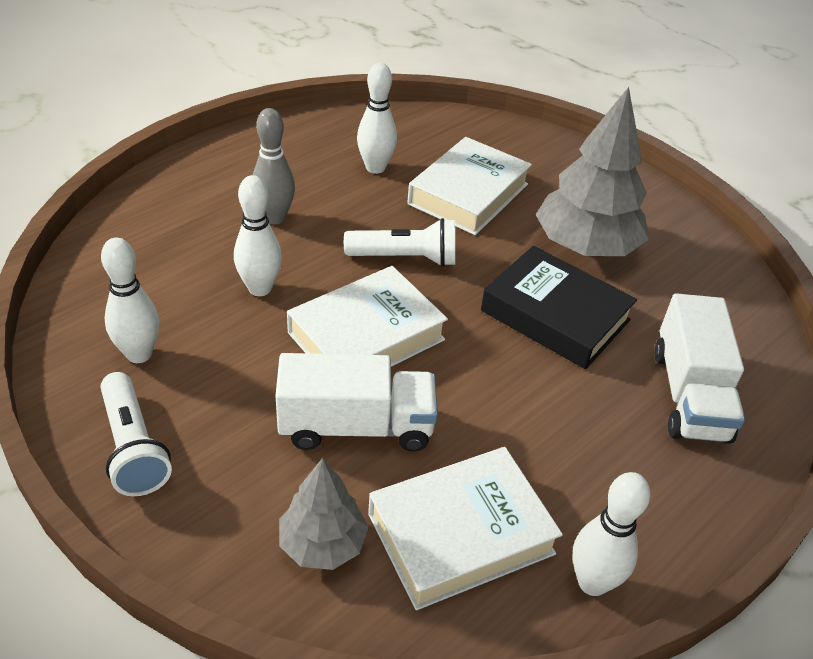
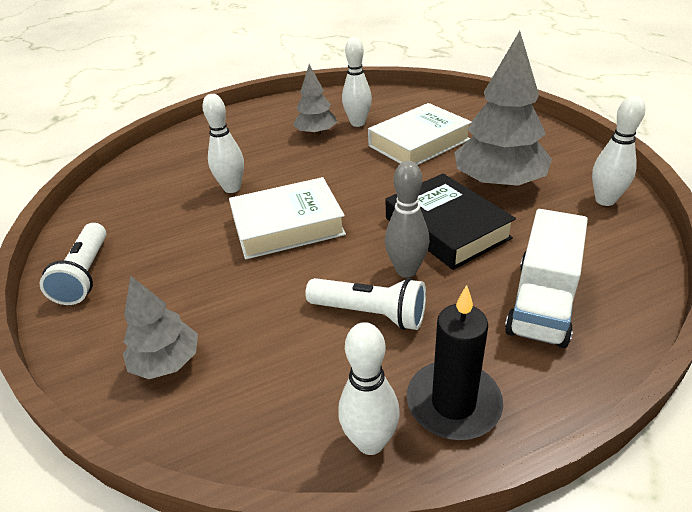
camera: 25 degrees right, 5 degrees down
white bowling pin [101,238,159,363] -> white bowling pin moved to [592,96,645,206]
grey bowling pin [253,108,295,224] -> grey bowling pin moved to [385,161,429,278]
white truck [275,353,438,452] -> none
white flashlight [344,218,455,267] -> white flashlight moved to [305,278,426,330]
white book [368,447,563,610] -> none
none -> grey tree [293,64,337,136]
none -> black candle [407,285,503,440]

